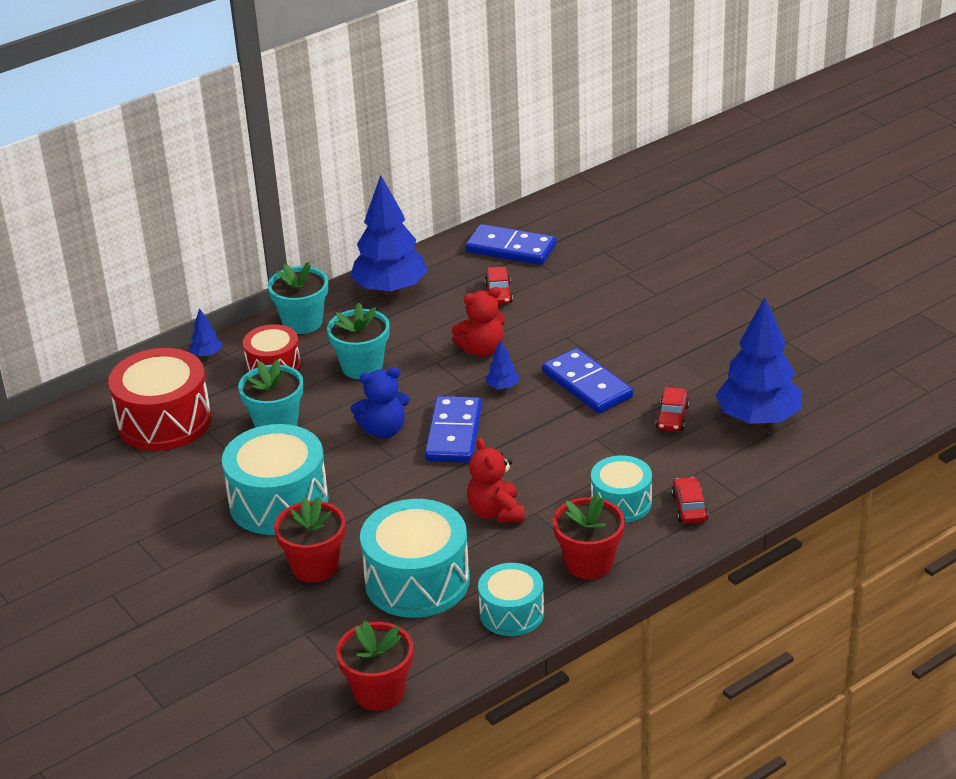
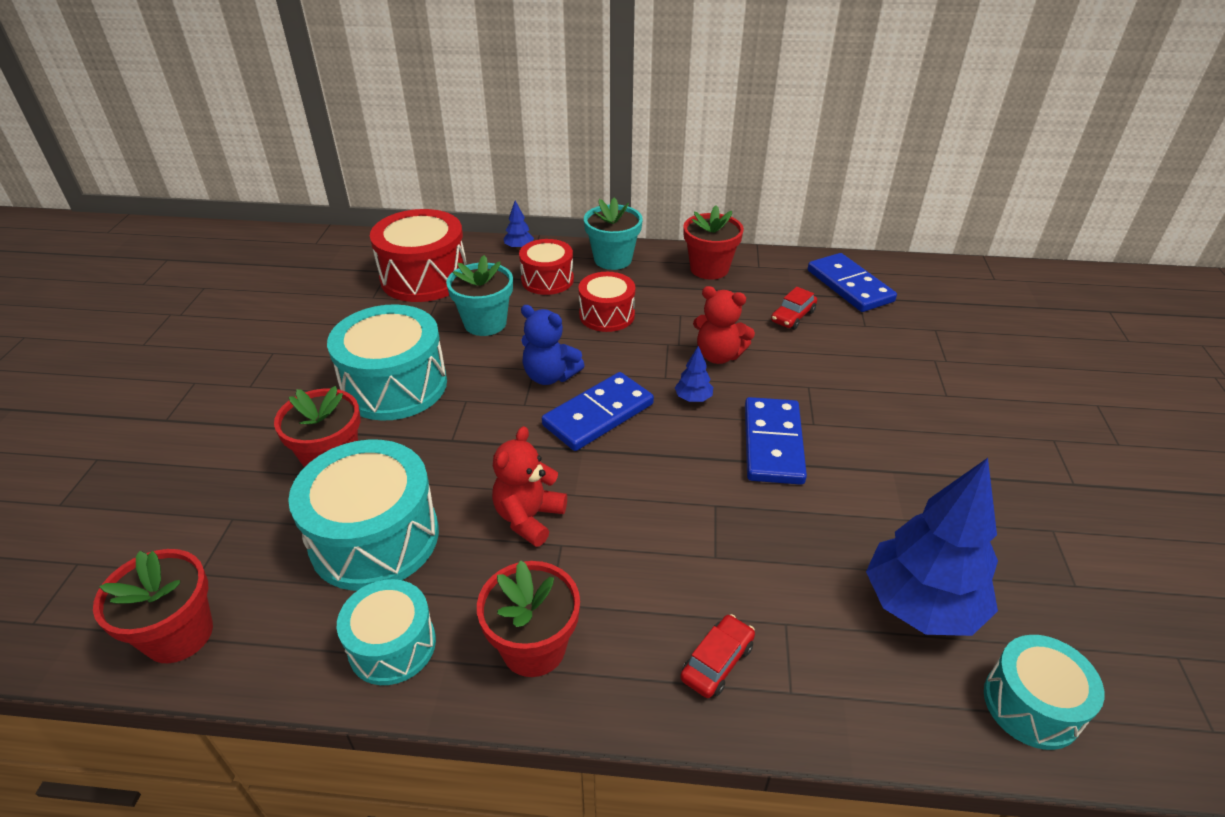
camera: 40 degrees right, 5 degrees up
turquoise flower pot [327,303,390,379] -> red drum [578,272,635,332]
blue tree [350,175,428,295] -> red flower pot [683,205,744,280]
turquoise drum [591,455,652,523] -> turquoise drum moved to [984,635,1105,750]
red car [656,387,689,431] -> none

